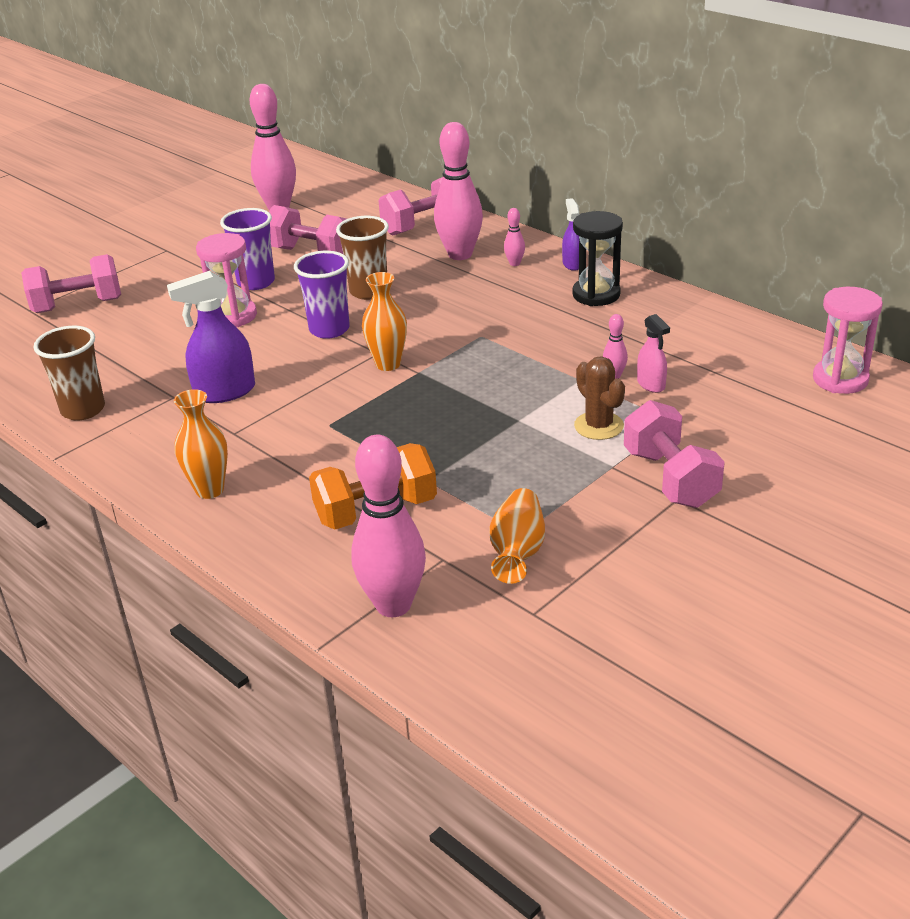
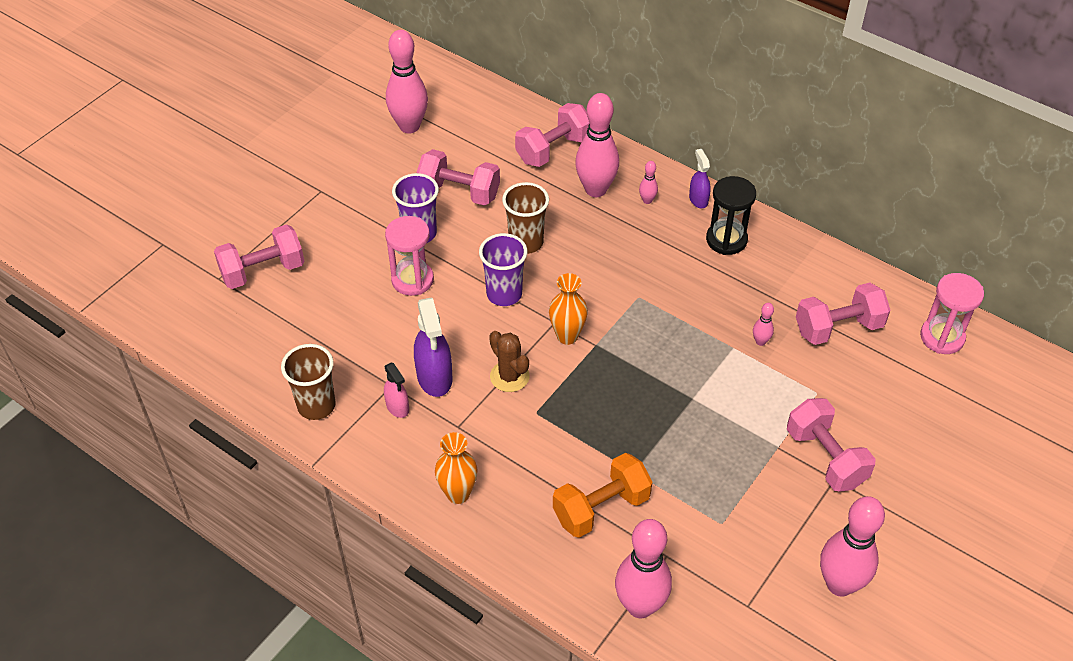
camera: 10 degrees left, 15 degrees up
purple spray bottle [167,271,255,403] -> purple spray bottle turned 75 degrees counterclockwise [414,297,452,397]
orange vase [489,488,545,584] -> none
brown cactus [574,356,625,440] -> brown cactus moved to [489,331,530,392]
pink spray bottle [637,314,670,393] -> pink spray bottle moved to [384,363,409,418]
none -> pink dumbbell [796,283,890,345]
none -> pink bowling pin [820,496,885,597]

